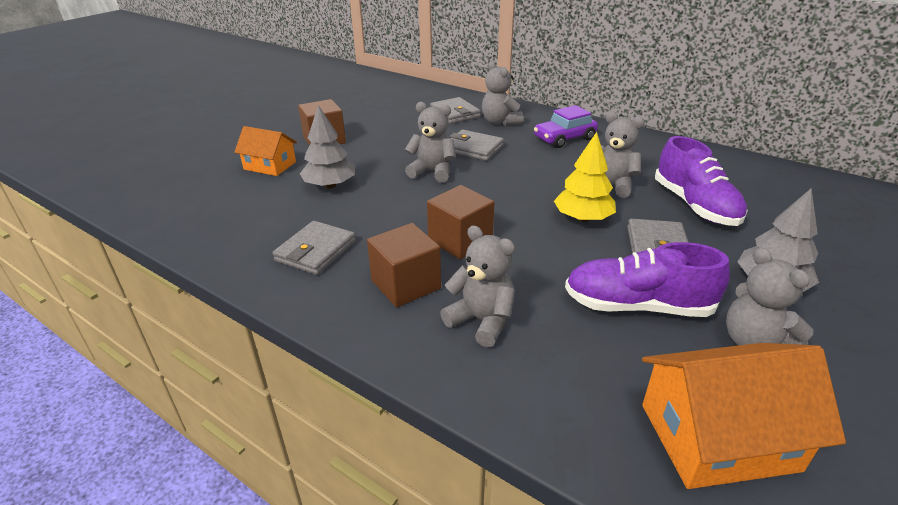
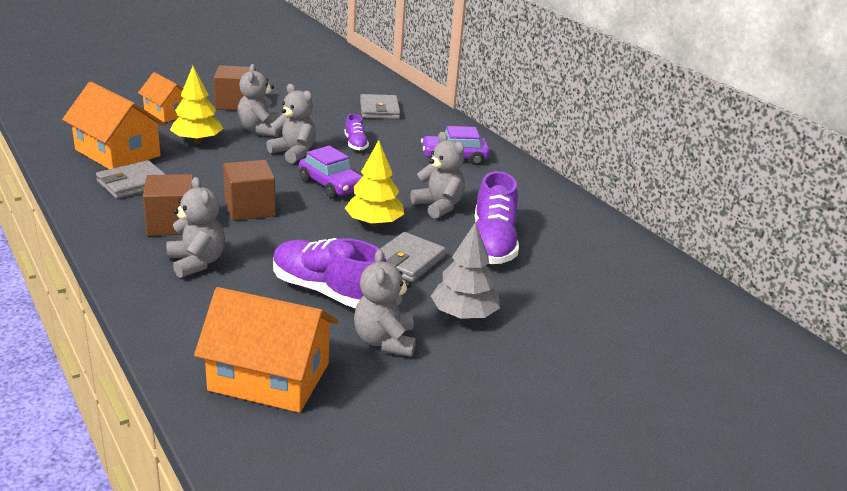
camera: 20 degrees right, 5 degrees down
grey tree [300,105,355,189] -> yellow tree [170,66,223,143]
grey wallet [449,130,504,161] -> purple shoe [345,114,369,151]
grey teddy bear [482,61,524,126] -> grey teddy bear moved to [237,64,279,137]
none -> orange house [62,82,166,169]
none -> purple car [299,146,363,199]

